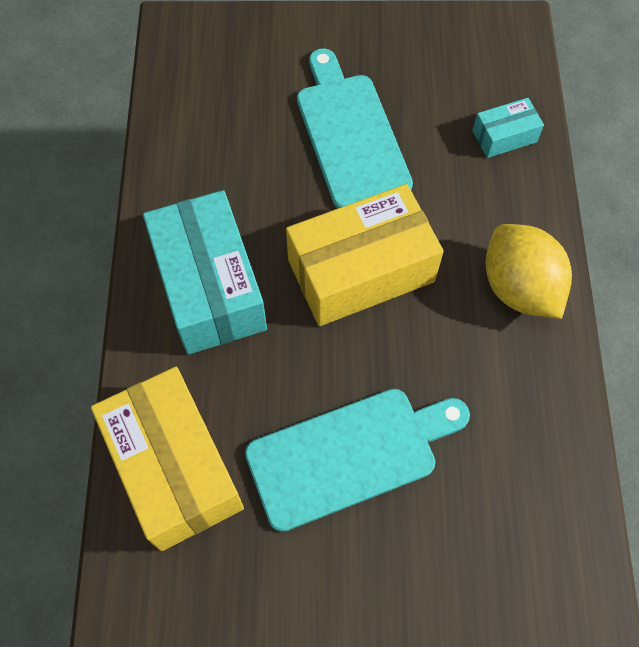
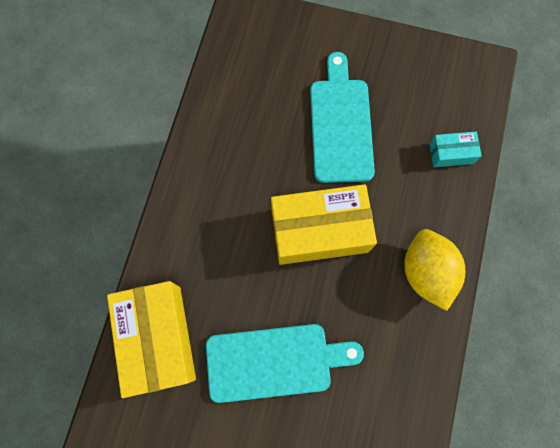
camera: 15 degrees right, 10 degrees up
turquoise box [143,190,267,355] -> none

